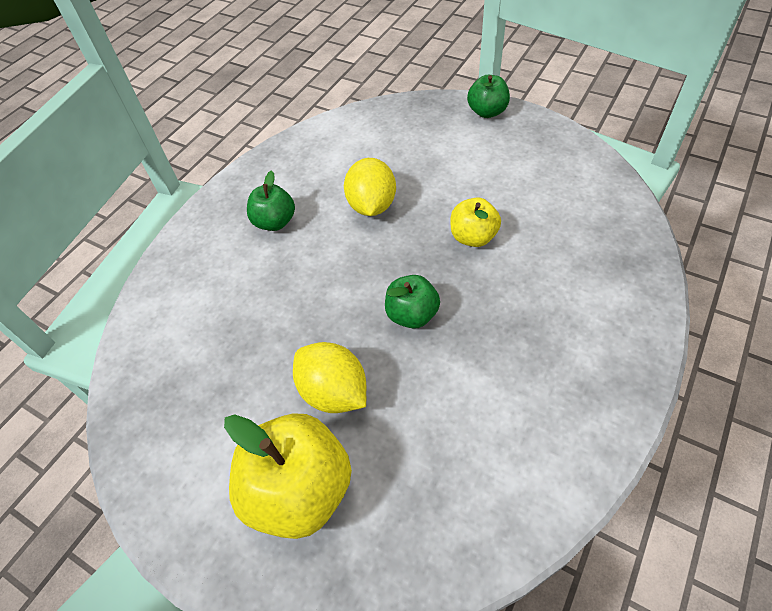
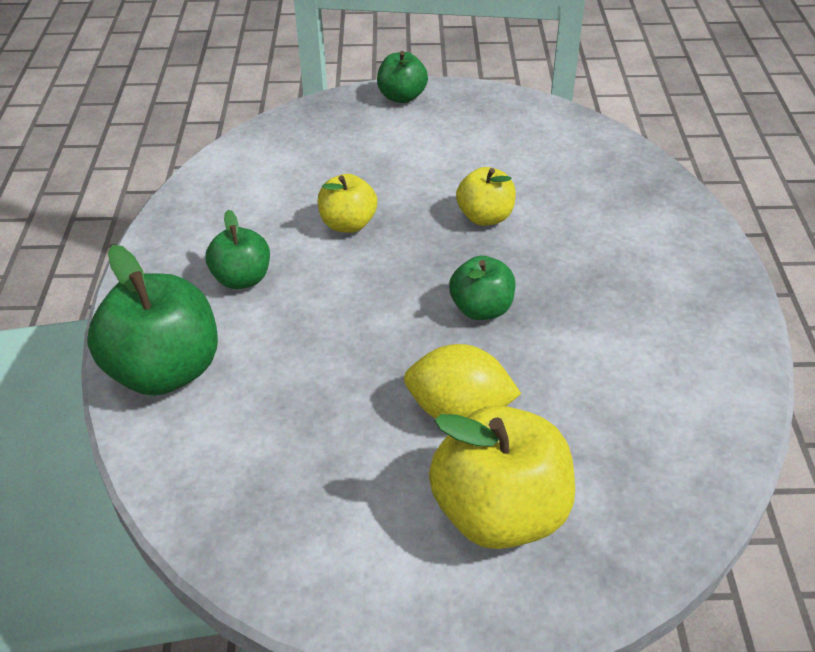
camera: 35 degrees left, 10 degrees down
yellow lemon [344,158,396,216] -> yellow apple [318,174,377,233]
none -> green apple [87,245,218,396]

